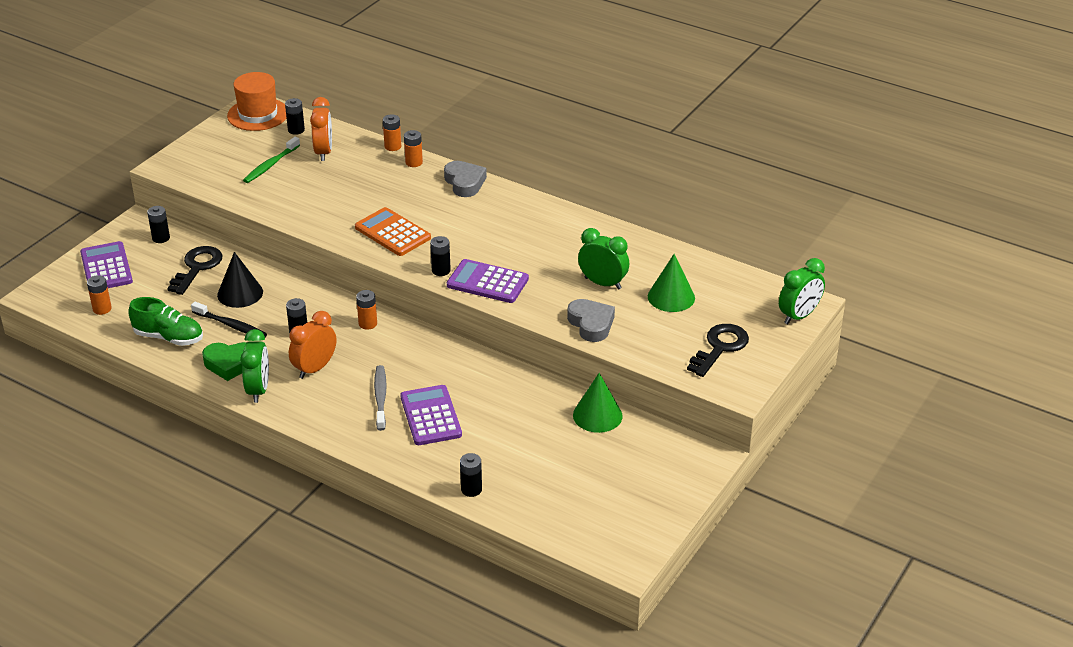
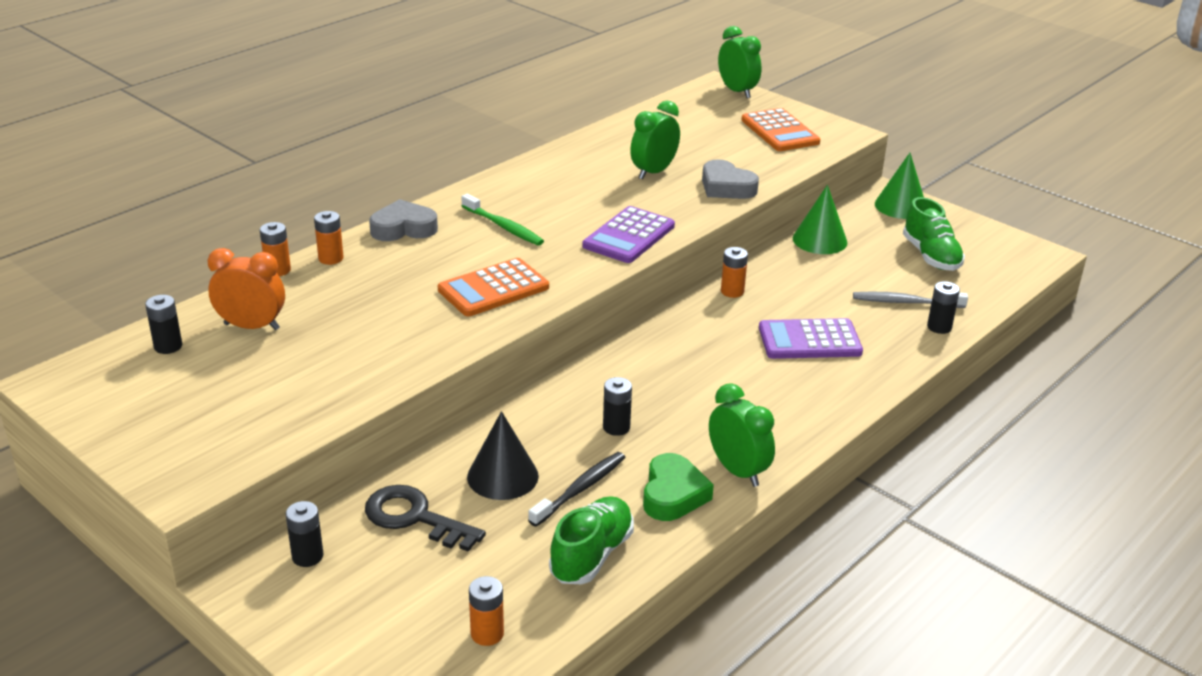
camera: 80 degrees left, 5 degrees down
purple calculator [80,241,133,288] -> none
orange hat [227,72,287,131] -> none
green clock [240,329,269,403] -> green clock turned 45 degrees clockwise [709,383,775,487]
green toothbrush [243,137,300,183] -> green toothbrush moved to [461,194,544,246]
orange clock [289,311,336,379] -> none
orange battery [356,290,377,330] -> orange battery moved to [721,247,748,298]
grey toothbrush [374,365,387,431] -> grey toothbrush moved to [853,292,968,308]
black battery [430,236,451,276] -> none
grey heart [567,299,615,342] -> grey heart turned 120 degrees counterclockwise [702,159,759,199]
green cone [648,254,695,312] -> green cone moved to [875,153,924,219]
black key [687,324,749,377] -> orange calculator [741,108,820,151]
none -> green shoe [903,197,965,271]

